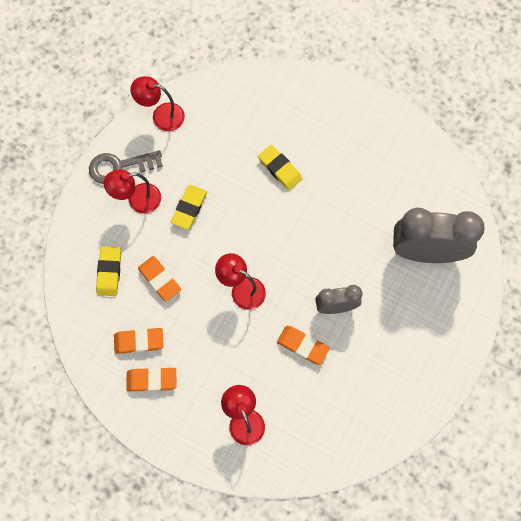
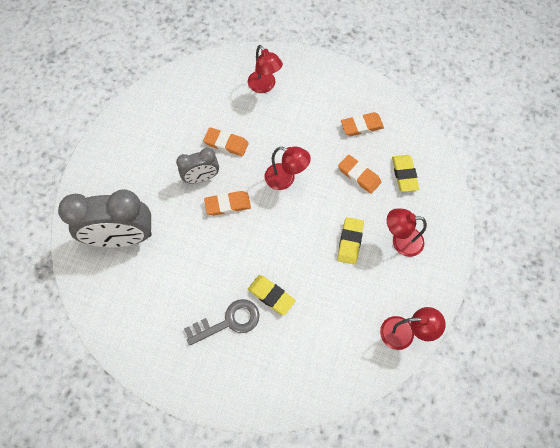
camera: 170 degrees right, 5 degrees down
grey key [89,150,163,184] -> grey key moved to [184,299,259,346]
red lamp [104,169,161,214] -> red lamp turned 150 degrees counterclockwise [387,209,427,257]
orange eraser [126,367,176,392] -> orange eraser moved to [204,191,251,216]

